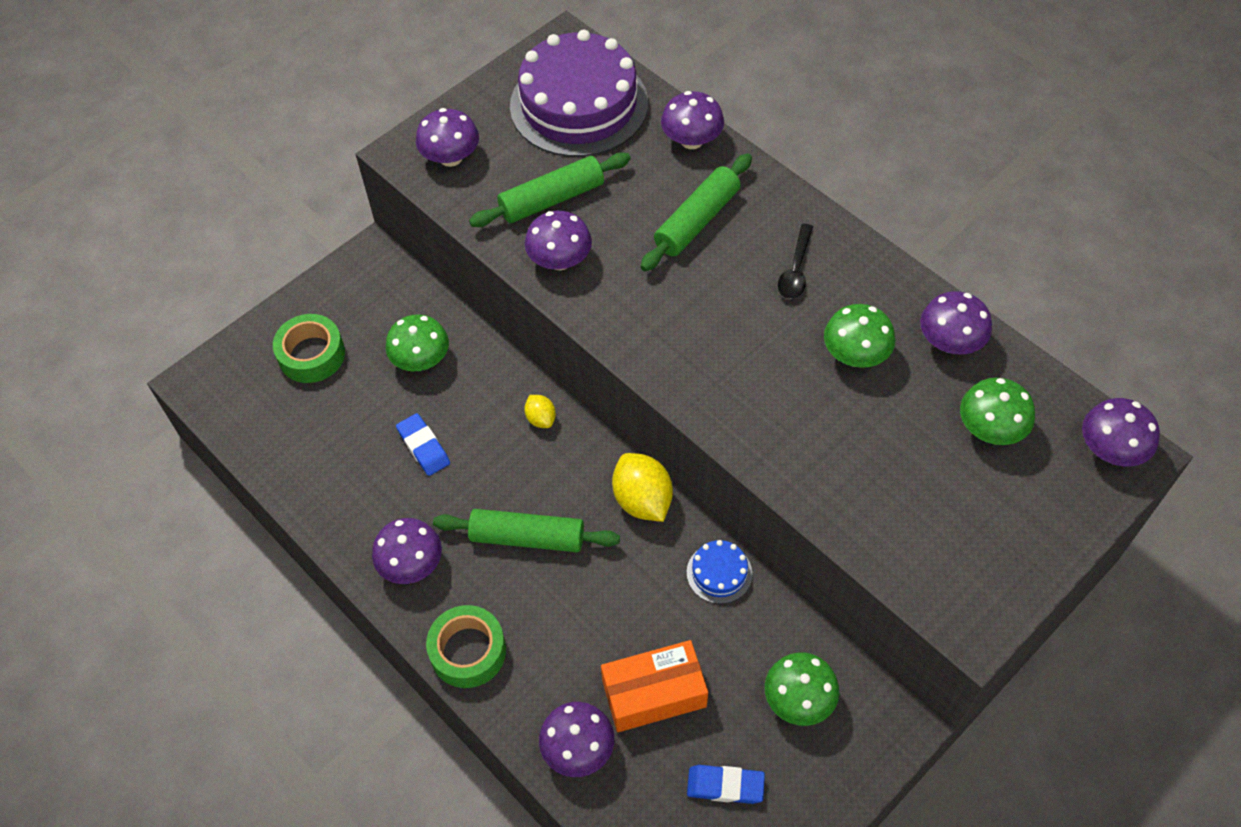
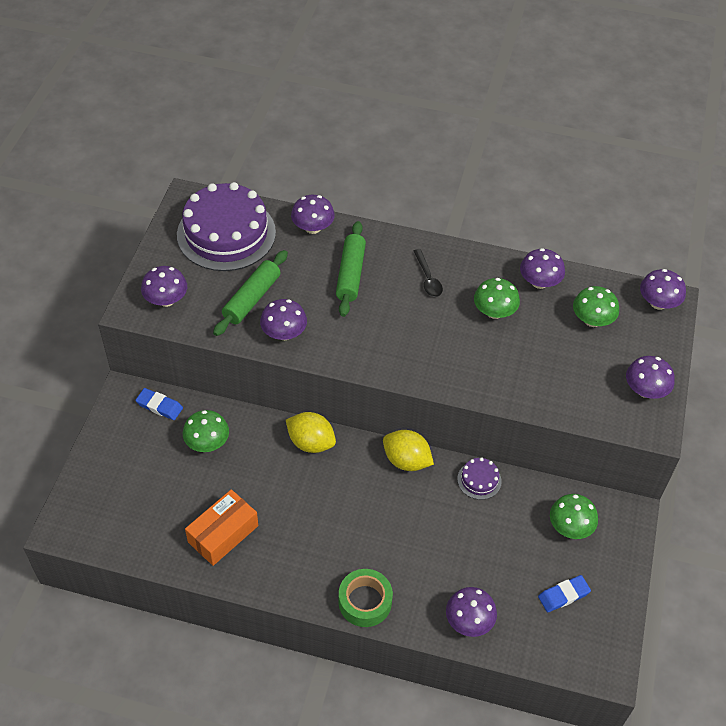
camera: 35 degrees left, 5 degrees down
green tape [273,314,345,383] -> none
purple mushroom [372,518,442,584] -> purple mushroom moved to [626,356,675,399]
blue eraser [396,413,450,476] -> blue eraser moved to [135,388,183,420]
green rolling pin [433,509,620,552] -> none
yellow lemon [524,395,556,428] -> yellow lemon [286,412,336,453], size x1.86
orange box [601,640,708,732] -> orange box moved to [185,489,258,566]
blue cake [687,540,752,604] -> purple cake [457,458,502,500]

